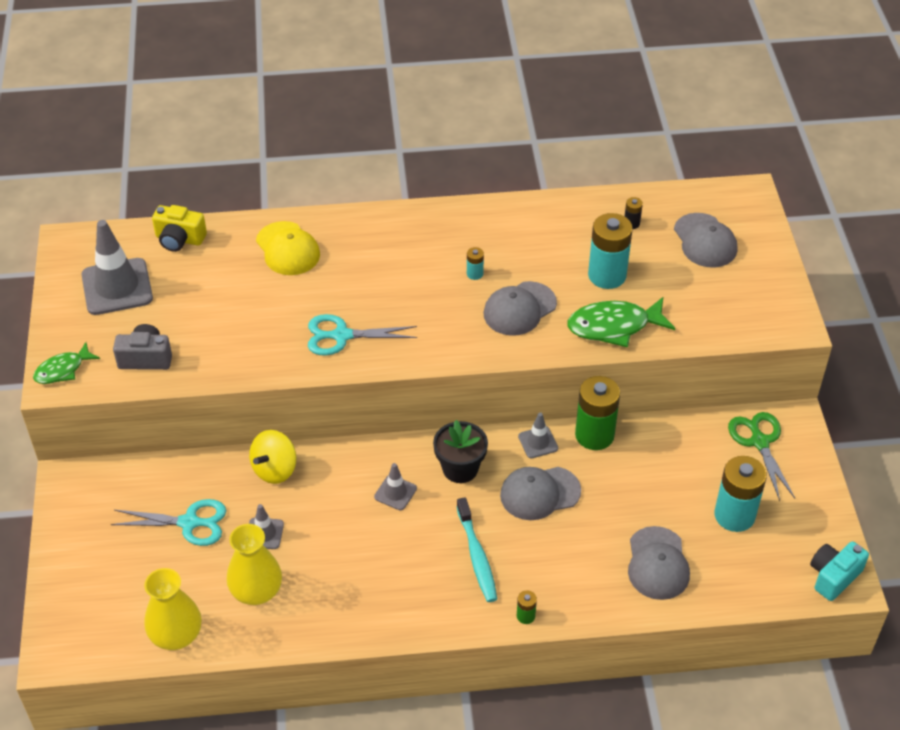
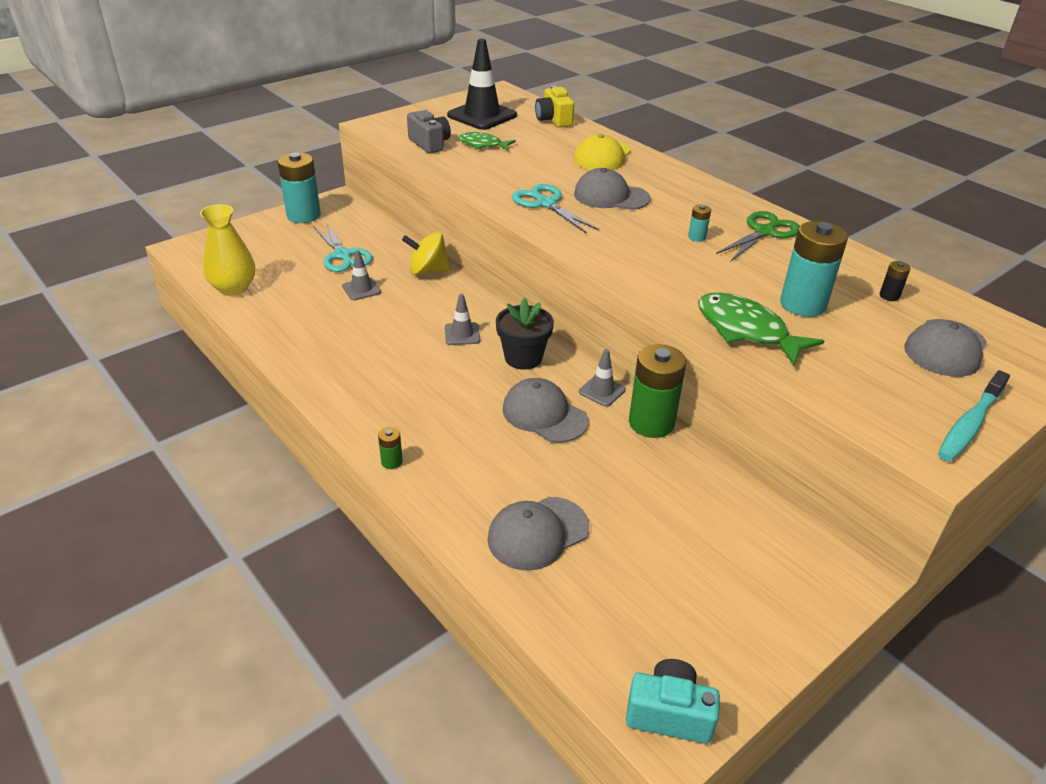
camera: 55 degrees right, 10 degrees down
green fish [33,342,100,384] -> green fish moved to [459,132,516,151]
grey traffic cone [81,220,153,315] -> black traffic cone [447,39,517,130]
yellow vase [227,524,282,605] -> none
turquoise toothbrush [456,497,497,602] -> turquoise toothbrush moved to [938,370,1010,462]
grey cap [483,281,557,336] -> grey cap moved to [574,168,651,210]
turquoise battery [714,456,767,532] -> turquoise battery moved to [278,152,321,223]
green scissors [728,412,795,501] -> green scissors moved to [716,211,800,261]

